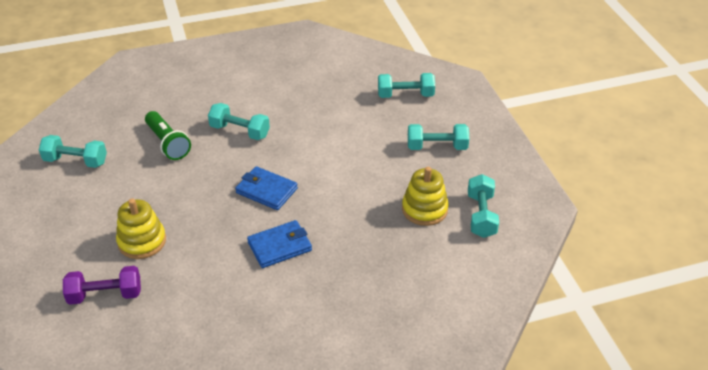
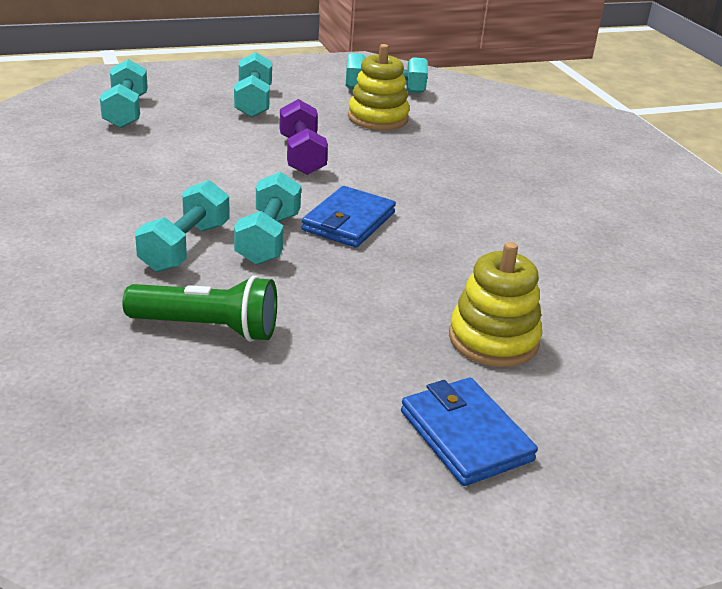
camera: 95 degrees left, 10 degrees down
turquoise dumbbell [39,135,107,168] -> turquoise dumbbell moved to [234,172,301,265]
purple dumbbell [63,266,141,305] -> purple dumbbell moved to [279,99,328,175]
green flashlight [145,111,191,160] -> green flashlight turned 45 degrees clockwise [122,276,277,342]
blue wallet [247,220,312,268] -> blue wallet moved to [401,378,538,486]

